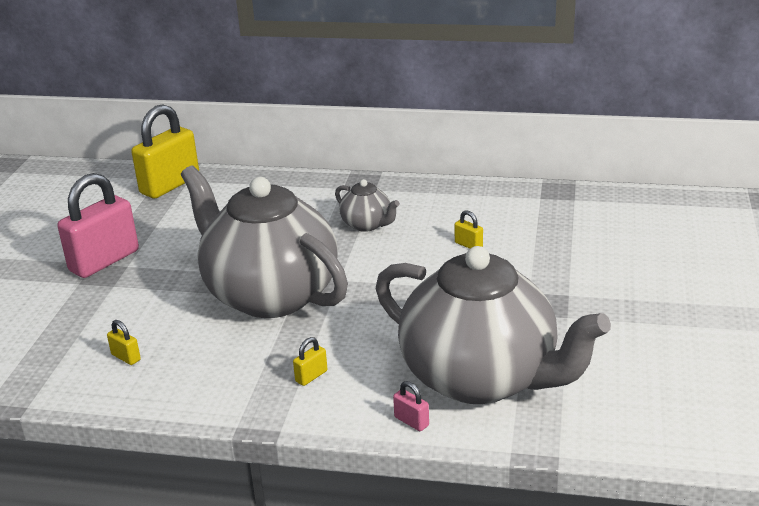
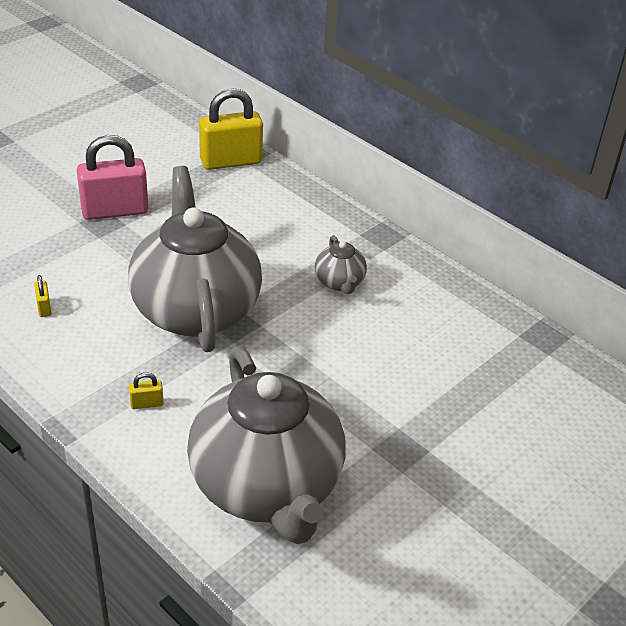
camera: 30 degrees right, 10 degrees up
pink padlock [393,381,429,431] -> none
yellow padlock [455,210,483,249] -> none

